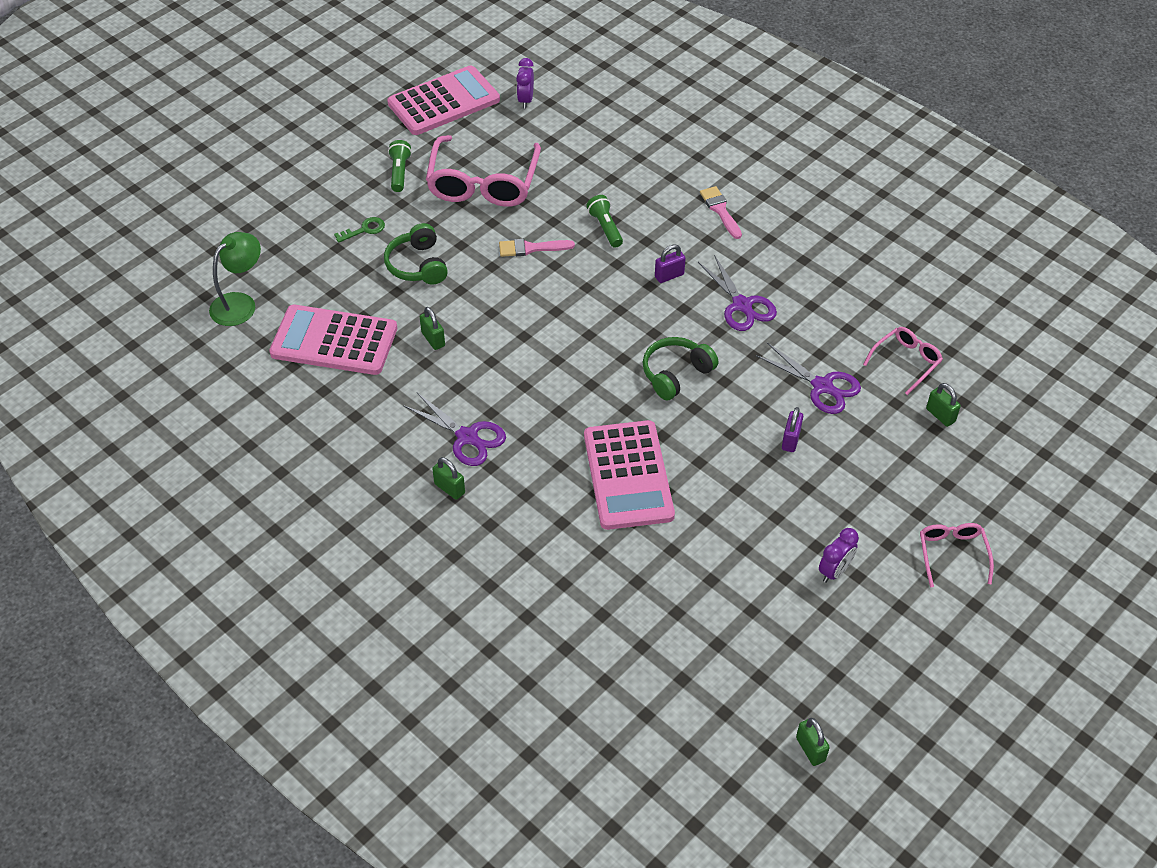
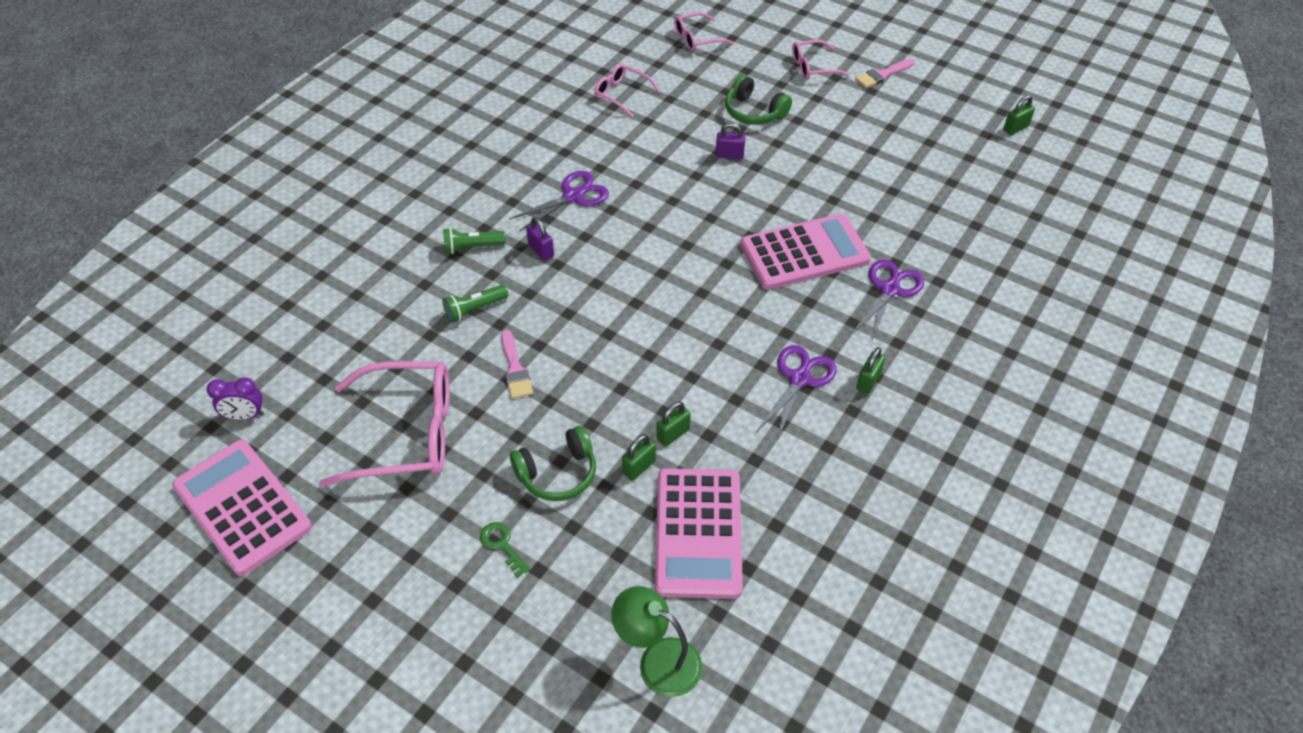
camera: 100 degrees left, 0 degrees up
green flashlight [388,140,412,192] -> green flashlight moved to [443,228,506,254]
green headphones [643,337,718,400] -> green headphones moved to [725,74,792,125]
pink brush [700,186,742,239] -> pink brush moved to [855,59,915,88]
purple scissors [756,343,861,414] -> purple scissors moved to [851,260,924,342]
purple clock [819,528,859,583] -> none
green padlock [926,383,961,427] -> green padlock moved to [622,434,656,481]
none -> pink glasses [674,12,733,51]

